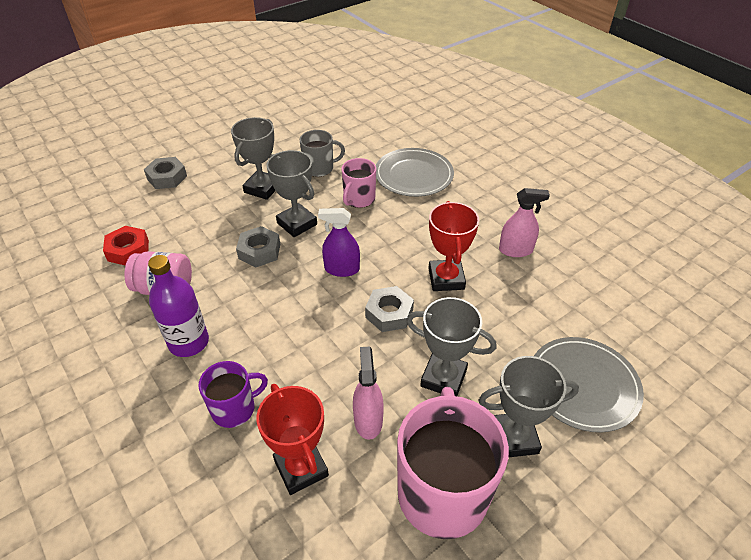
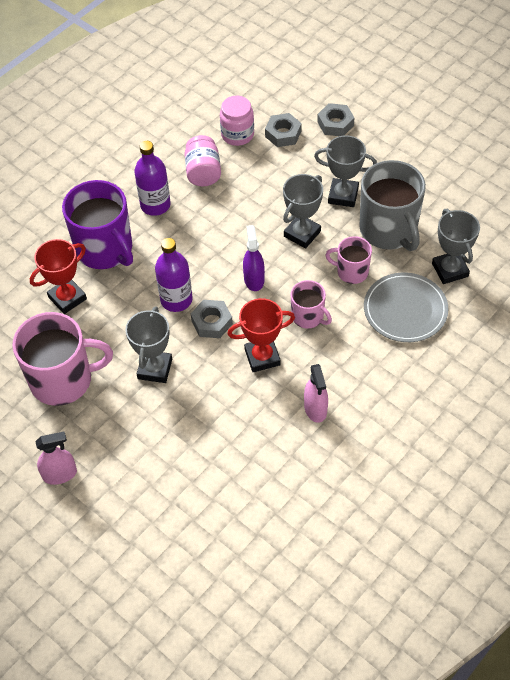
camera: 80 degrees right, 10 degrees up
red nut [103,226,149,266] -> pink jar [220,96,254,146]
purple mug [198,361,268,428] -> purple mug [62,180,133,269], size x1.88
grey nut [236,226,280,267] -> grey nut moved to [265,113,302,147]
grey mug [300,130,345,177] -> grey mug [359,160,426,251], size x1.88
pink spray bottle [353,347,384,440] -> pink spray bottle moved to [35,432,77,485]
grey trophy [478,356,579,457] -> grey trophy moved to [432,209,480,284]
grey plate [534,337,644,433] -> none
none -> purple bottle [155,238,192,312]
none -> pink mug [291,280,332,329]

